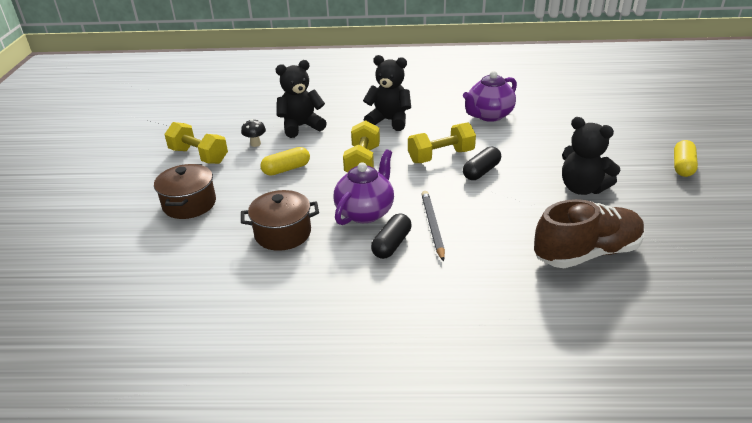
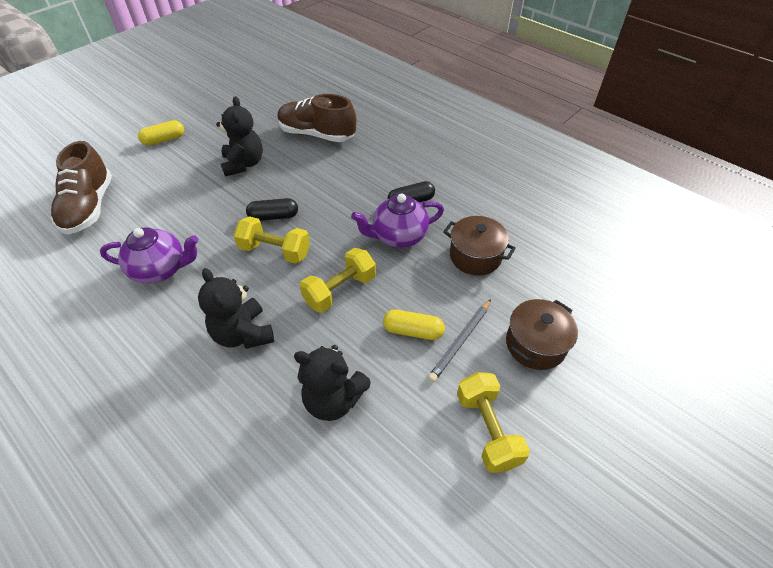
camera: 140 degrees left, 15 degrees up
black mushroom [241,119,266,147] -> none
grey pencil [421,191,445,262] -> grey pencil moved to [428,299,491,383]
none -> brown shoe [51,141,112,234]

